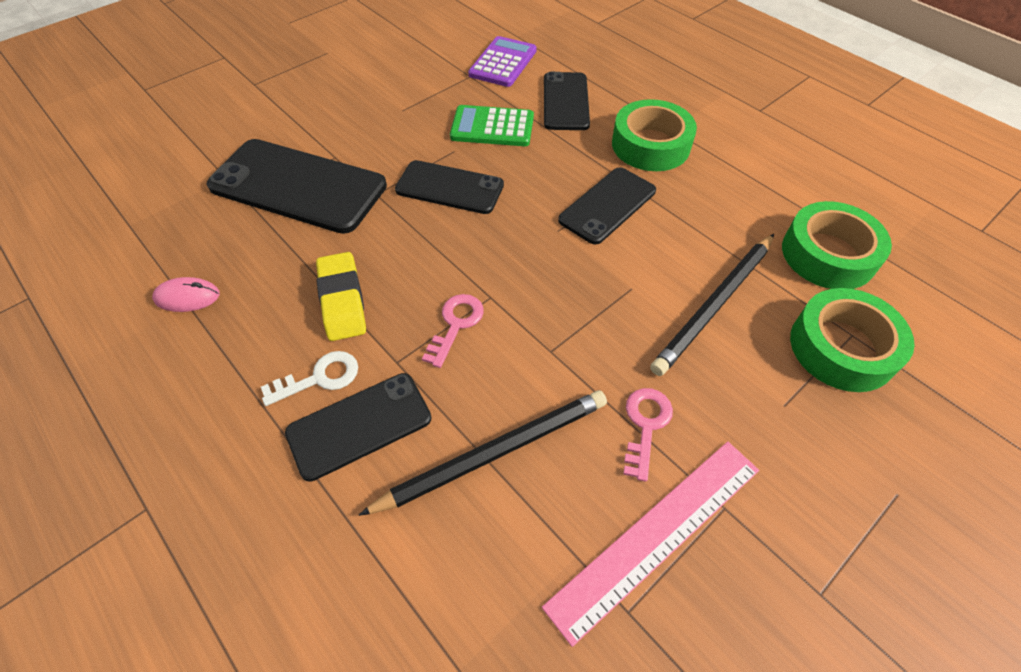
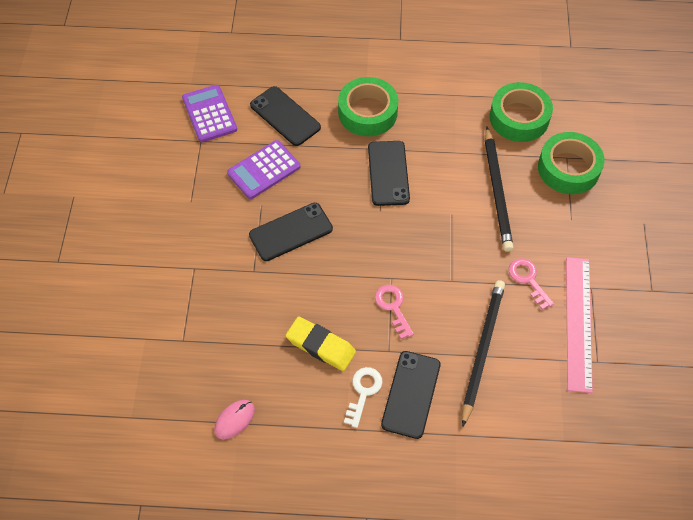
camera: 45 degrees left, 5 degrees up
black phone [207,139,387,234] -> none
green calculator [450,105,534,146] -> purple calculator [227,140,300,199]

